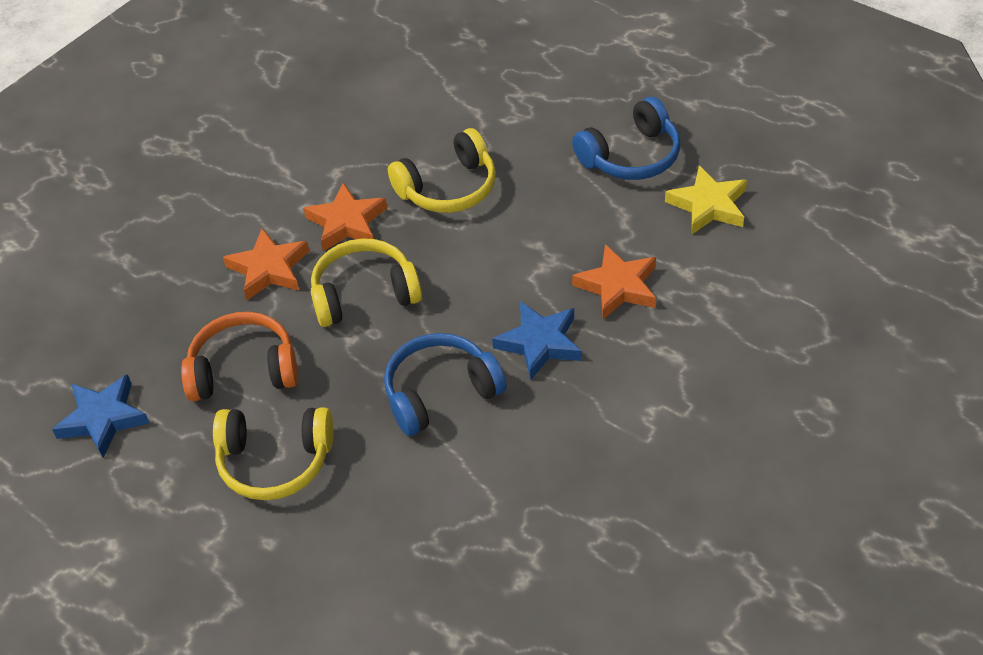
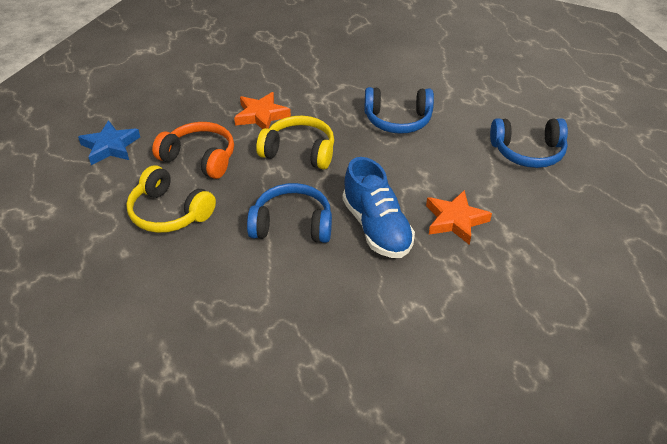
camera: 30 degrees right, 5 degrees down
orange star [303,183,387,251] -> none
yellow headphones [388,128,496,213] -> blue headphones [364,87,434,134]
blue star [492,301,582,380] -> blue shoe [343,157,415,258]
yellow star [665,165,747,234] -> none

